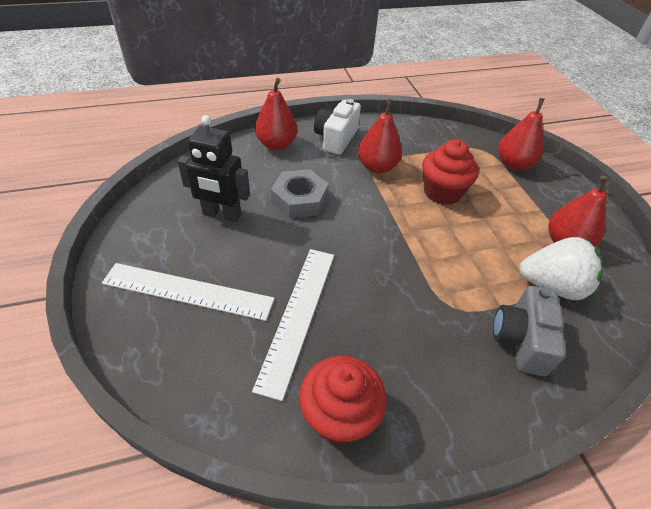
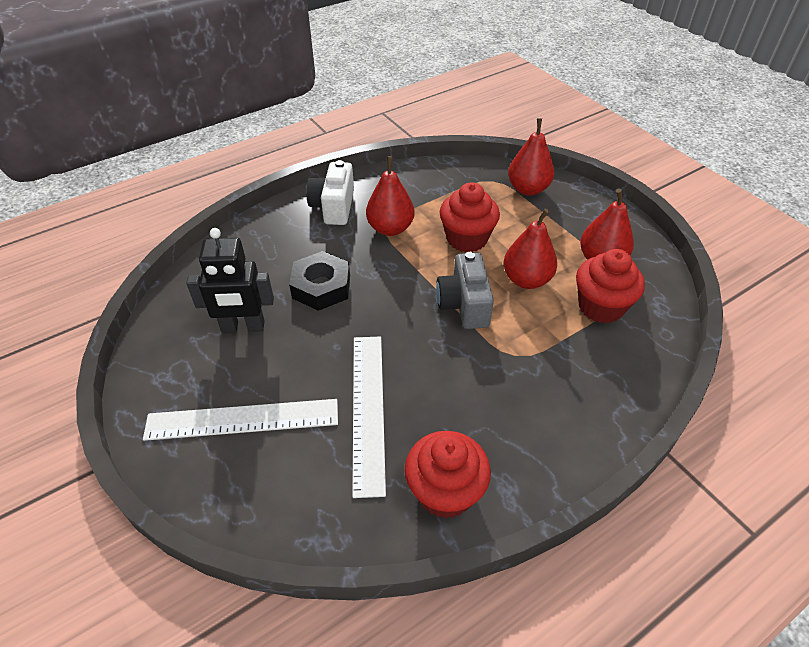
camera: 15 degrees left, 0 degrees up
red pear [255,78,297,150] -> red pear moved to [503,209,557,289]
grey nut [271,169,329,218] -> black nut [289,251,350,311]
grey camera [493,286,566,376] -> grey camera moved to [436,252,494,329]
white strawberry [519,237,603,300] -> red cupcake [576,249,645,323]

